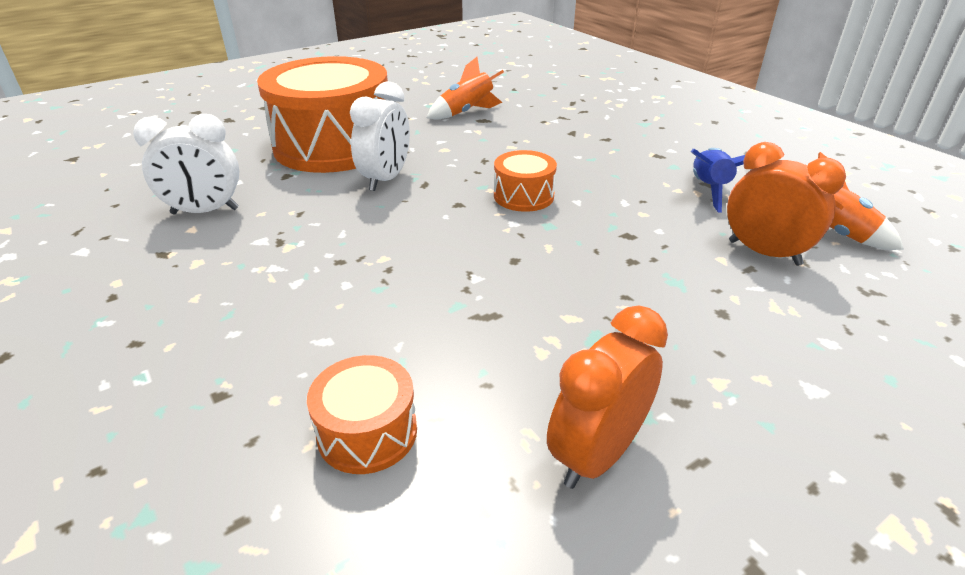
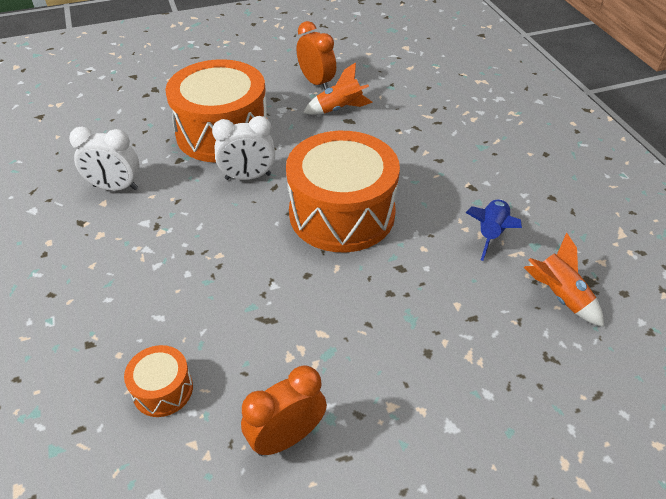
camera: 15 degrees right, 10 degrees up
white clock [350,81,410,191] -> white clock turned 45 degrees clockwise [212,116,275,180]
orange drum [494,150,557,212] -> orange drum [286,131,400,252], size x2.27
orange clock [727,142,846,266] -> orange clock moved to [297,21,336,90]

